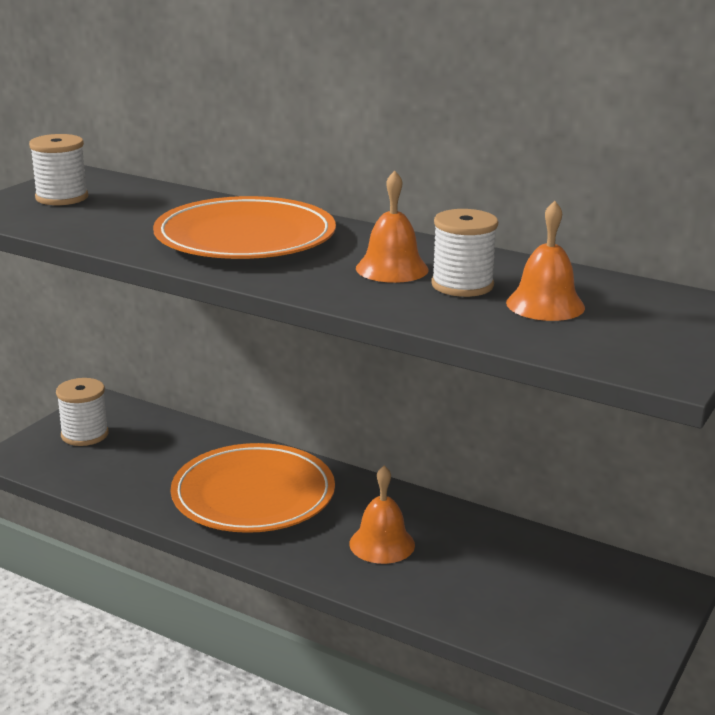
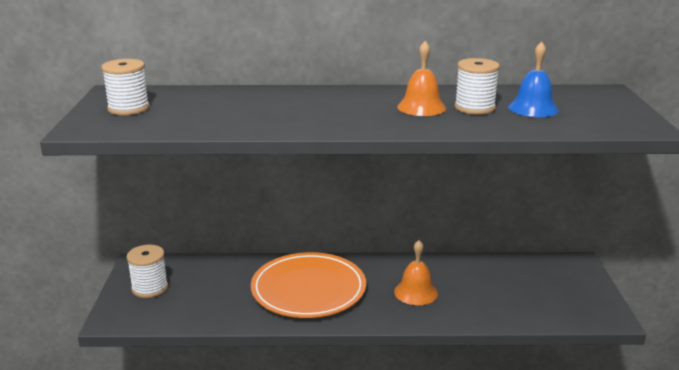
camera: 30 degrees left, 0 degrees up
orange plate [153,196,336,259] -> none
orange bell [506,201,585,321] -> blue bell [508,41,559,117]

